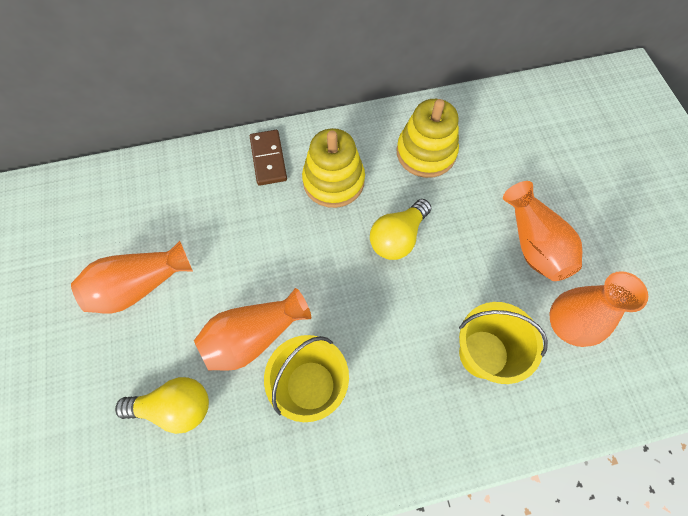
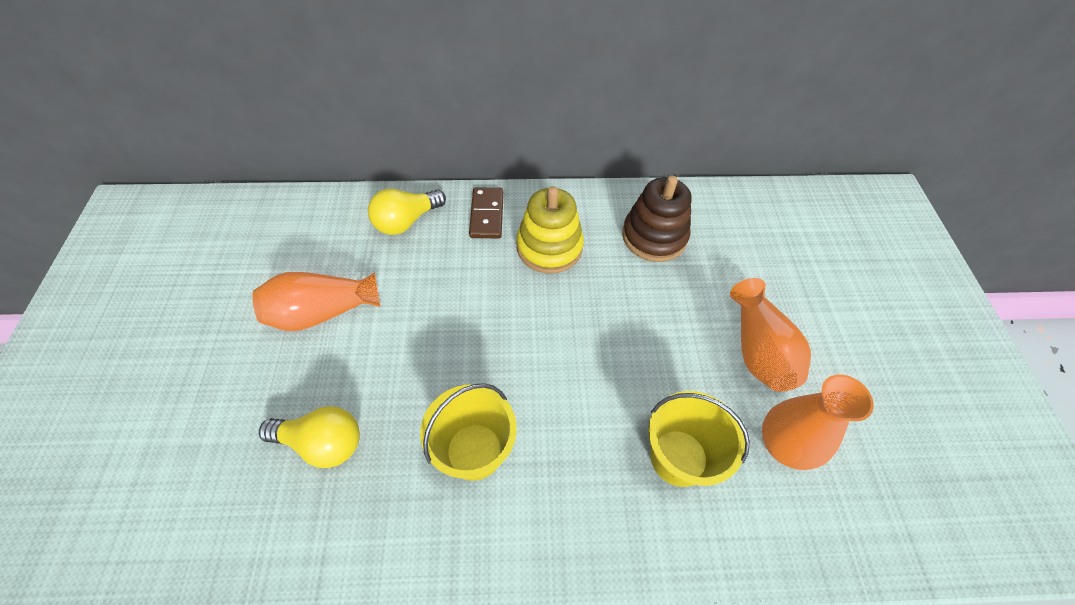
camera: 10 degrees right, 10 degrees down
orange vase [194,288,311,371] -> none
yellow light bulb [370,199,431,260] -> yellow light bulb moved to [368,189,446,235]
yellow stacking toy [397,99,459,178] -> brown stacking toy [622,175,692,262]

